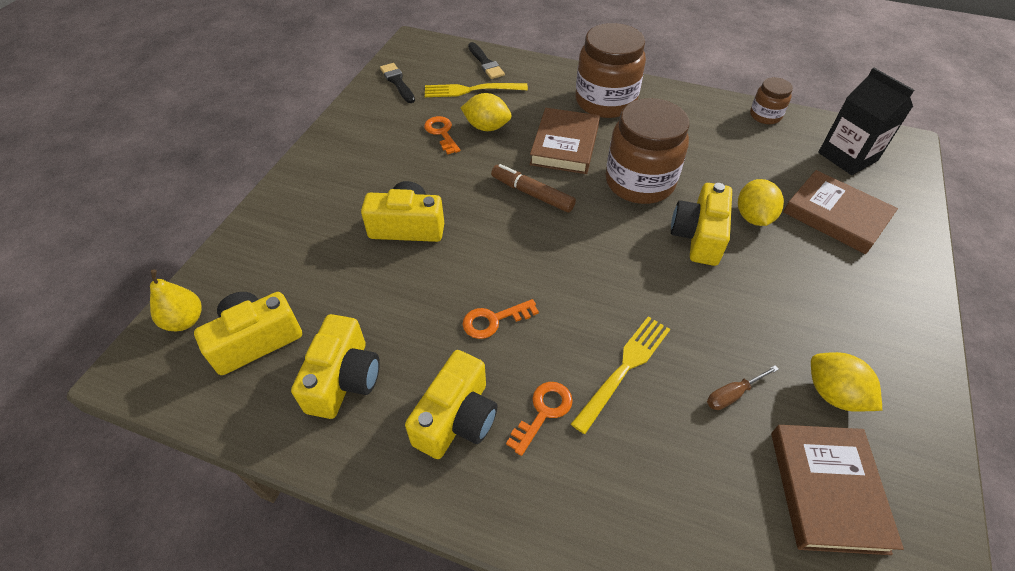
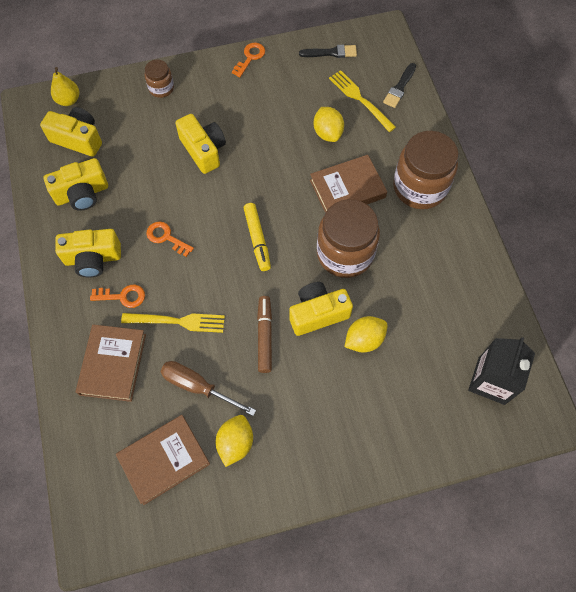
camera: 55 degrees right, 15 degrees up
black brush [380,63,415,103] -> black brush turned 60 degrees clockwise [299,45,357,58]
orange key [424,116,460,154] -> orange key moved to [232,43,265,77]
brown marker [491,164,576,213] -> brown marker moved to [257,296,272,373]
brown screwdriver [707,365,779,410] -> brown screwdriver [160,361,256,416], size x1.75
brown jar [750,77,793,124] -> brown jar moved to [145,60,174,98]
brown book [783,170,898,254] -> brown book moved to [76,324,146,402]
none -> yellow marker [244,203,271,271]

